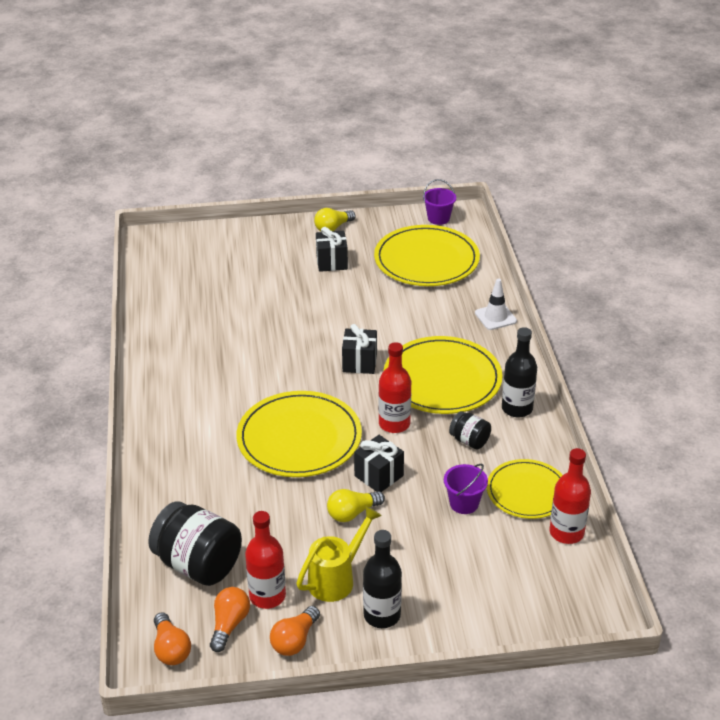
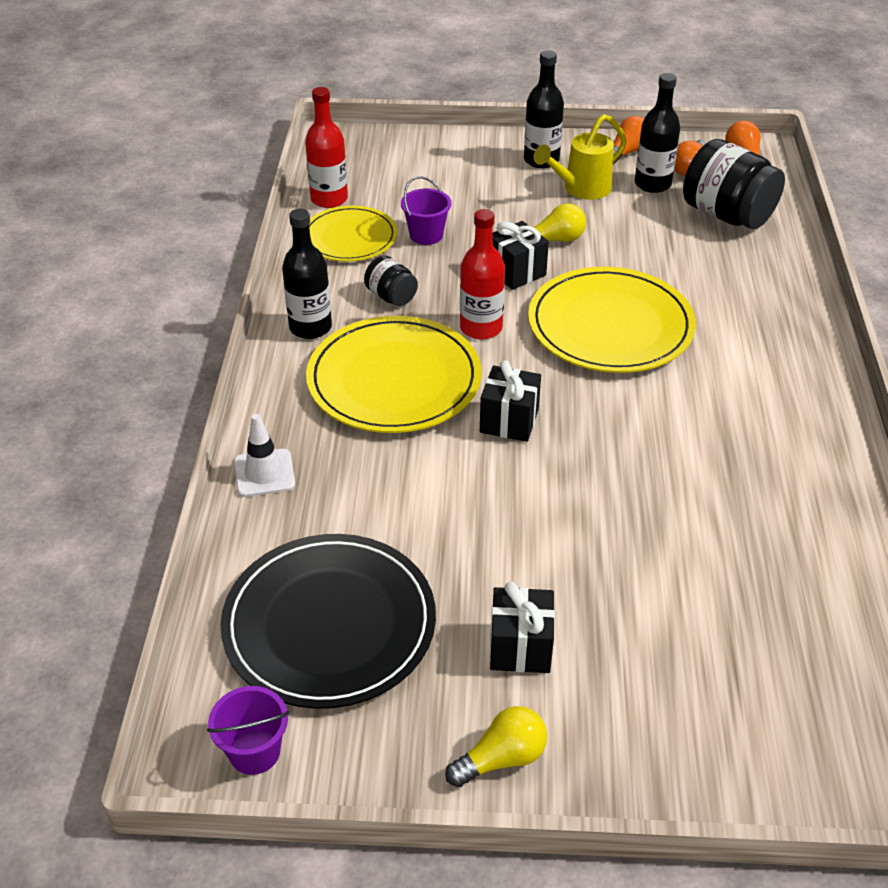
camera: 170 degrees left, 5 degrees up
red bottle [245,511,286,609] -> black bottle [635,73,680,193]
yellow plate [374,225,480,286] -> black plate [220,534,436,709]

